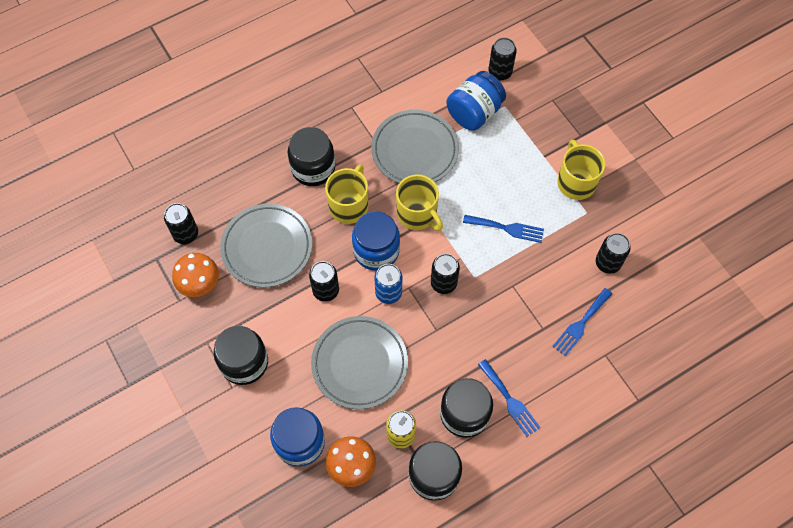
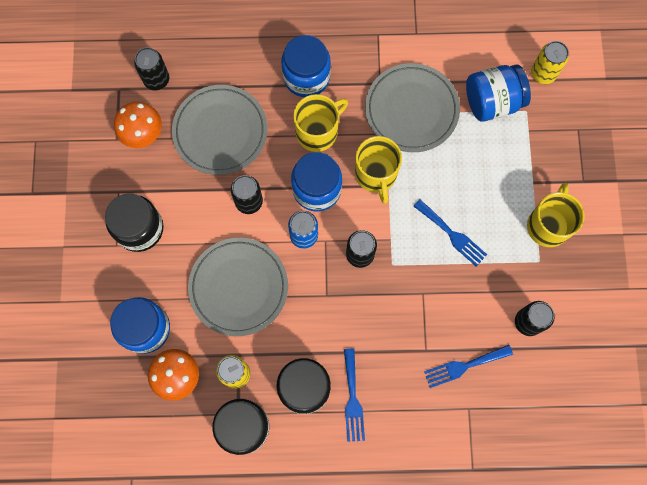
camera: 30 degrees right, 10 degrees up
black jar [288,127,335,186] -> blue jar [281,35,331,97]
black can [488,38,517,81] -> yellow can [531,41,569,84]

